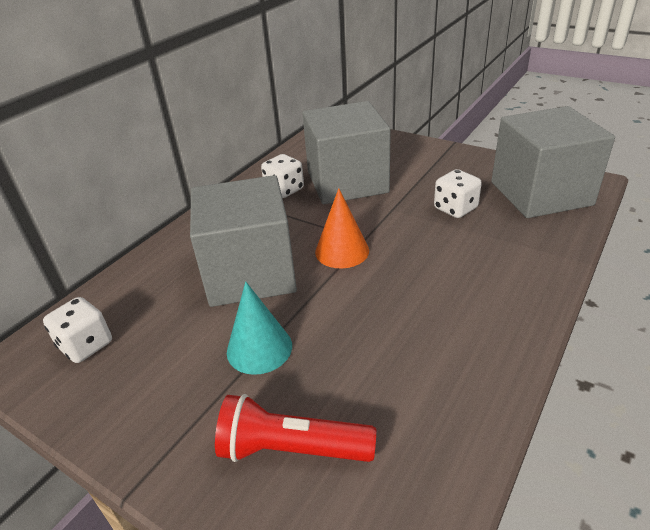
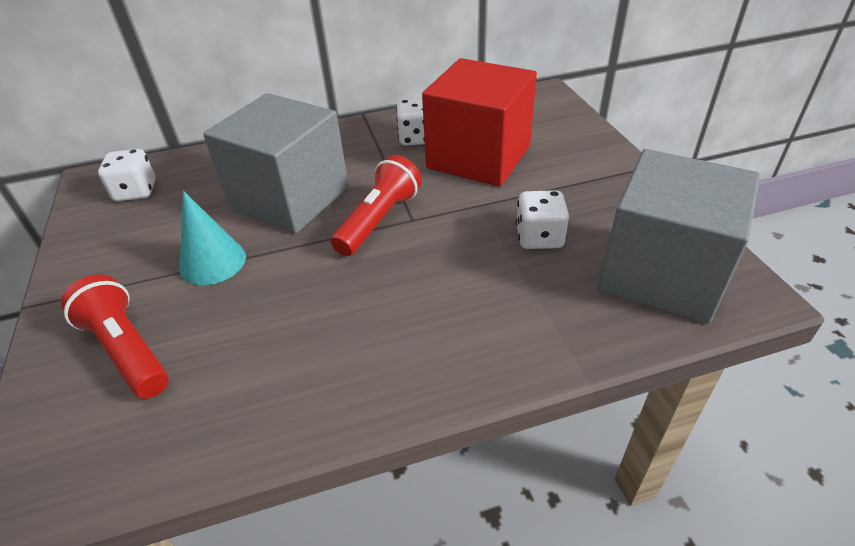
camera: 40 degrees right, 5 degrees up
grey cube [302,101,391,204] -> red cube [422,58,537,186]
orange cone [315,188,369,268] -> red flashlight [331,155,422,256]

